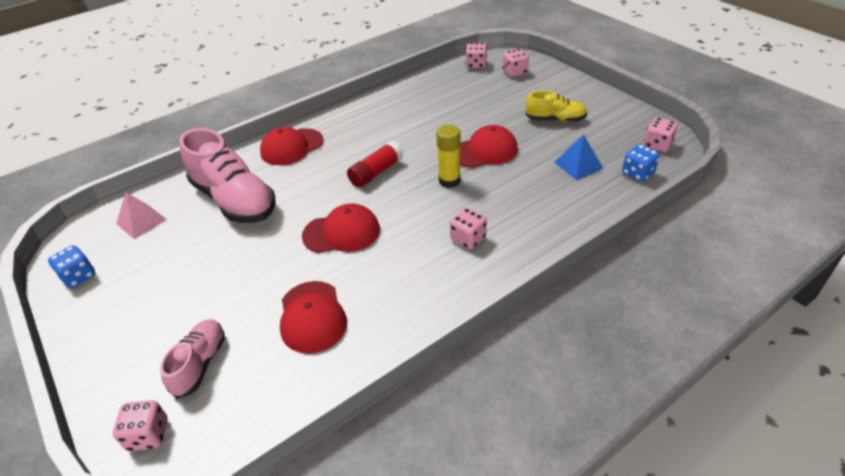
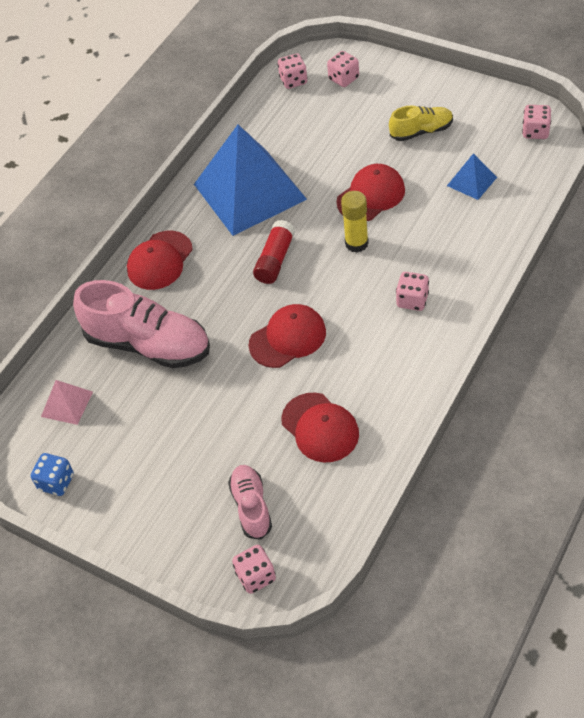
camera: 20 degrees left, 10 degrees up
blue dice [622,144,660,182] -> none
none -> blue pyramid [194,125,307,236]

